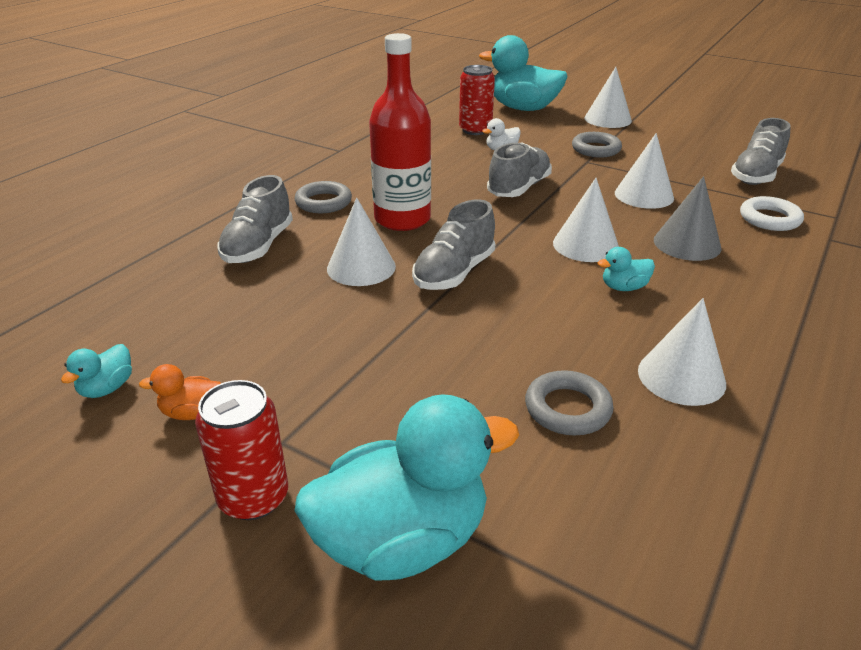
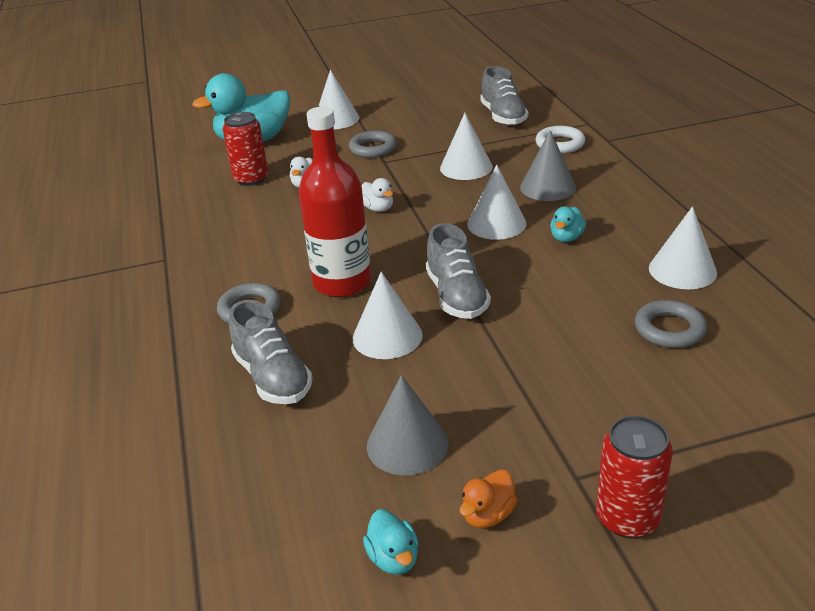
camera: 45 degrees left, 0 degrees up
turquoise duck [295,394,519,581] -> none
grey shoe [487,142,552,197] -> white duck [362,178,393,212]
none -> grey cone [367,375,449,475]

